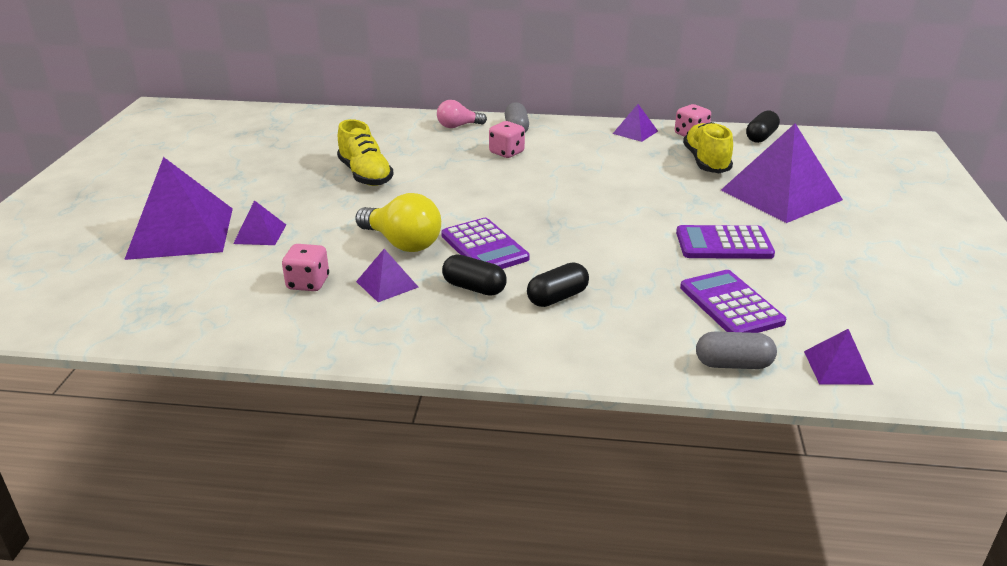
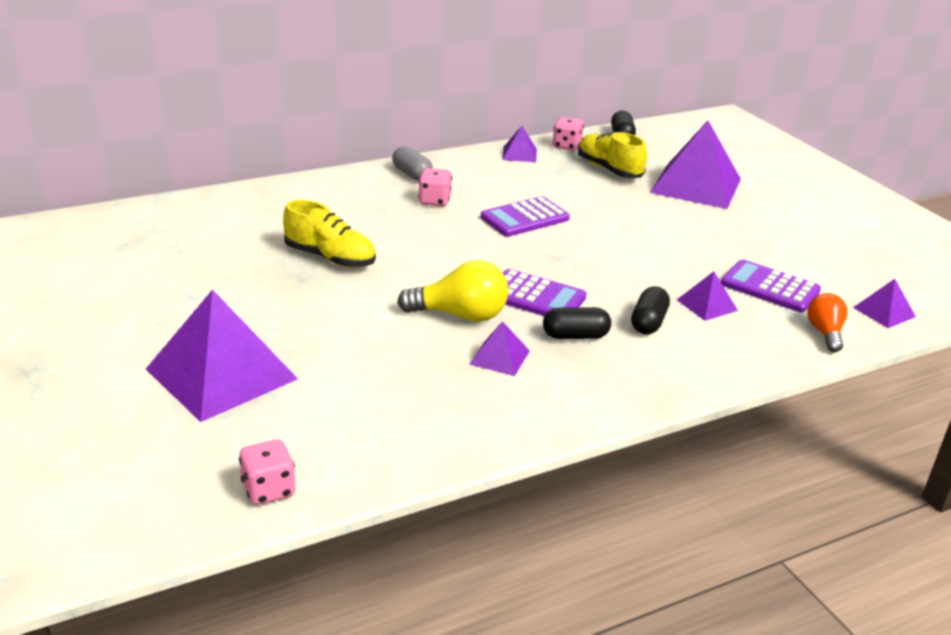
camera: 35 degrees left, 0 degrees up
purple pyramid [233,200,286,245] -> purple pyramid moved to [677,271,738,321]
pink dice [282,244,329,291] -> pink dice moved to [239,439,295,505]
pink light bulb [437,100,487,128] -> none
purple calculator [676,225,775,259] -> purple calculator moved to [481,196,570,237]
grey capsule [696,332,777,369] -> orange light bulb [807,293,848,352]

